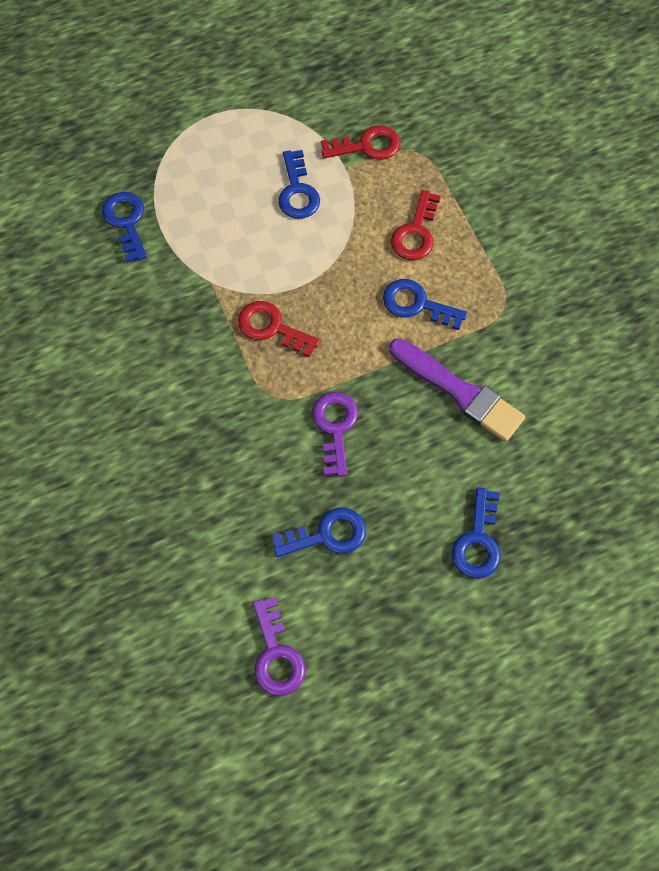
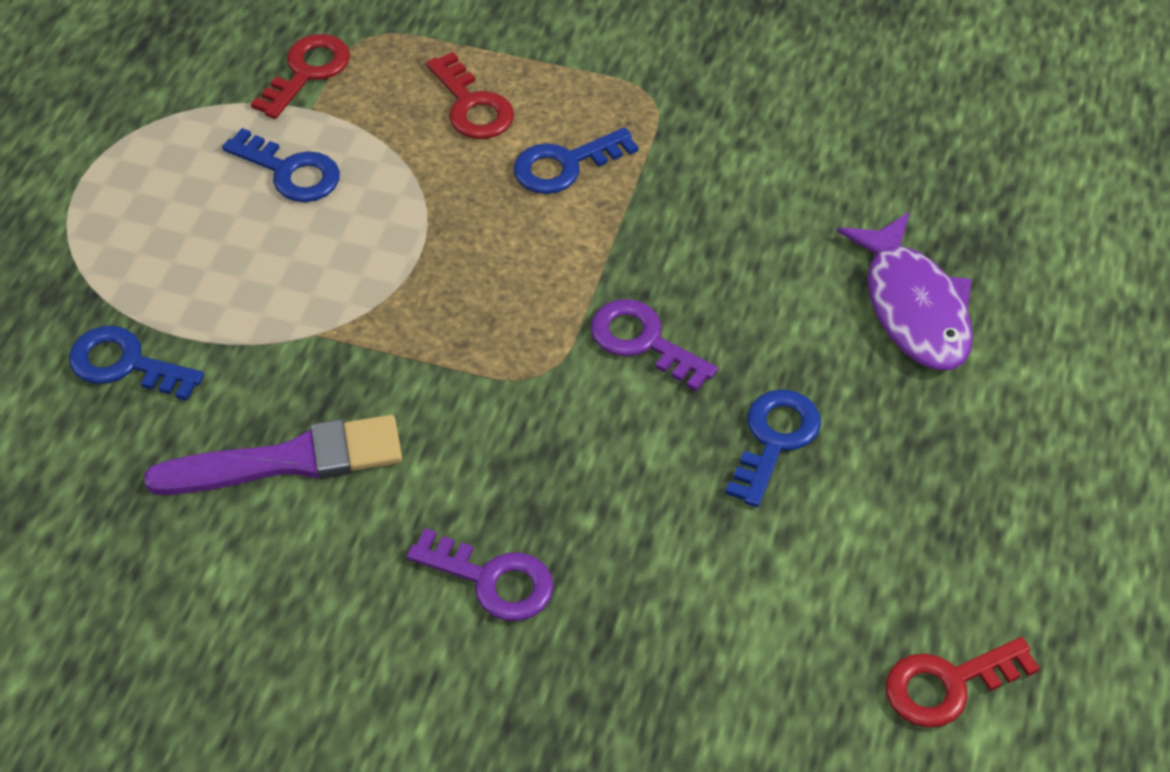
camera: 50 degrees left, 15 degrees down
red key [238,301,320,357] -> red key moved to [886,637,1040,728]
purple key [253,597,305,696] -> purple key moved to [407,528,554,621]
purple brush [389,338,525,442] -> purple brush moved to [144,415,402,495]
blue key [452,487,500,579] -> purple fish [837,212,973,370]

